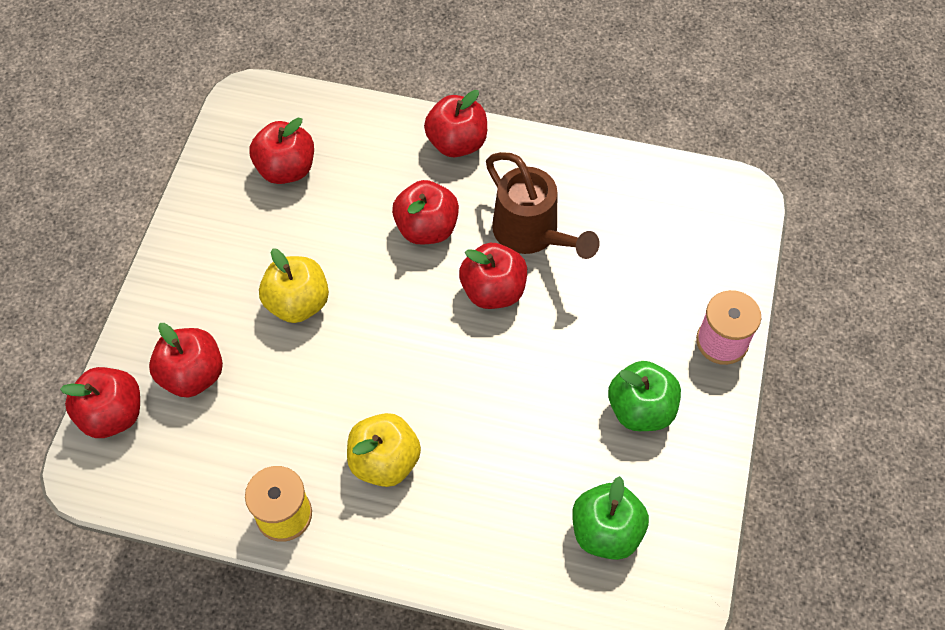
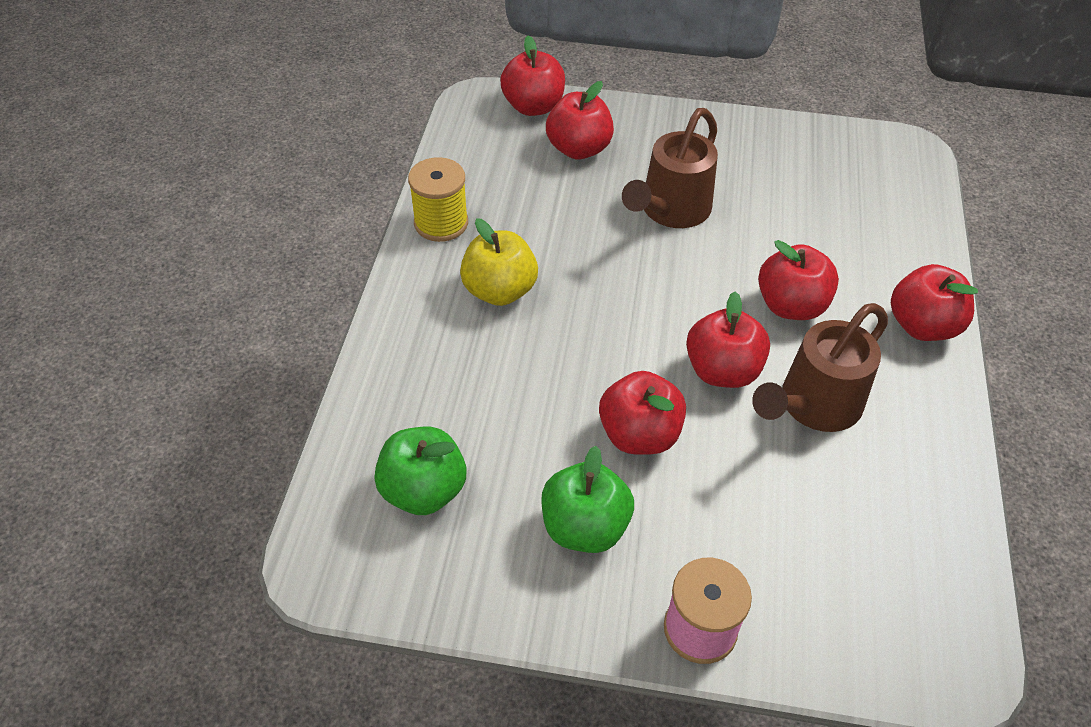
camera: 85 degrees right, 10 degrees down
red apple [249,118,314,184] -> red apple moved to [599,371,686,455]
yellow apple [259,248,329,323] -> brown watering can [622,108,718,228]

